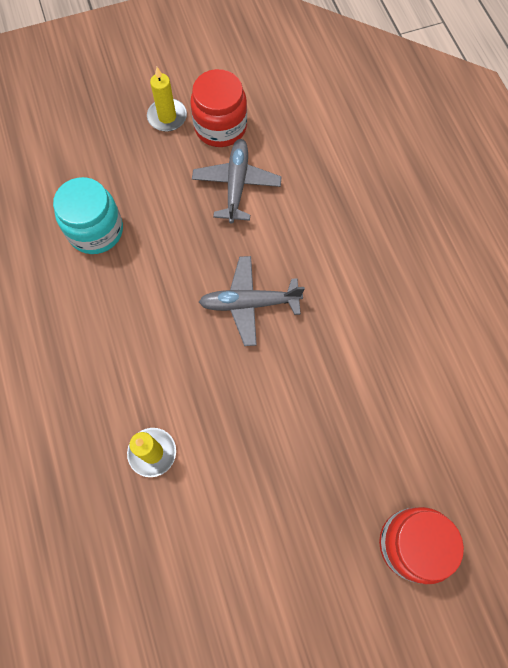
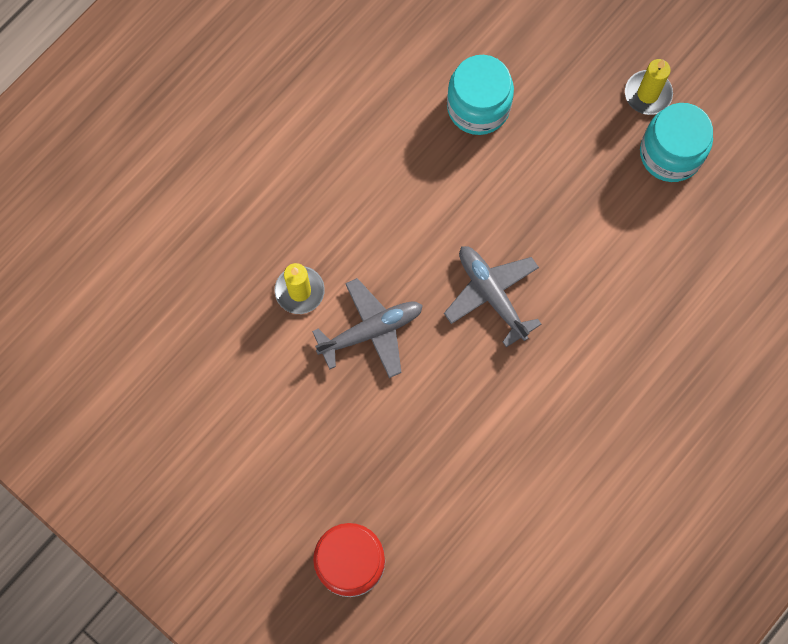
camera: 60 degrees right, 5 degrees up
red jar [190,69,247,147] -> turquoise jar [640,103,713,182]
grey plane [192,139,282,224] -> grey plane moved to [312,278,423,378]

